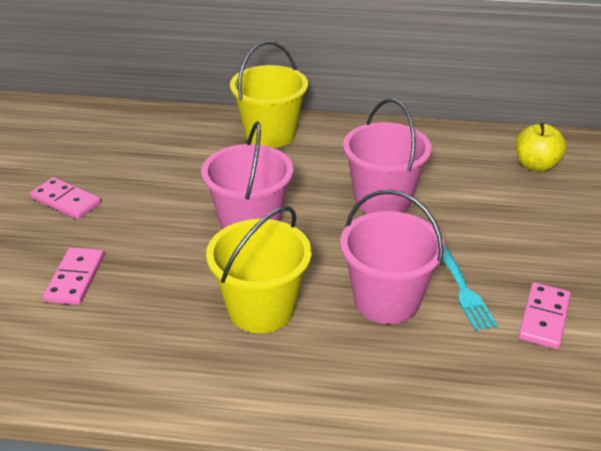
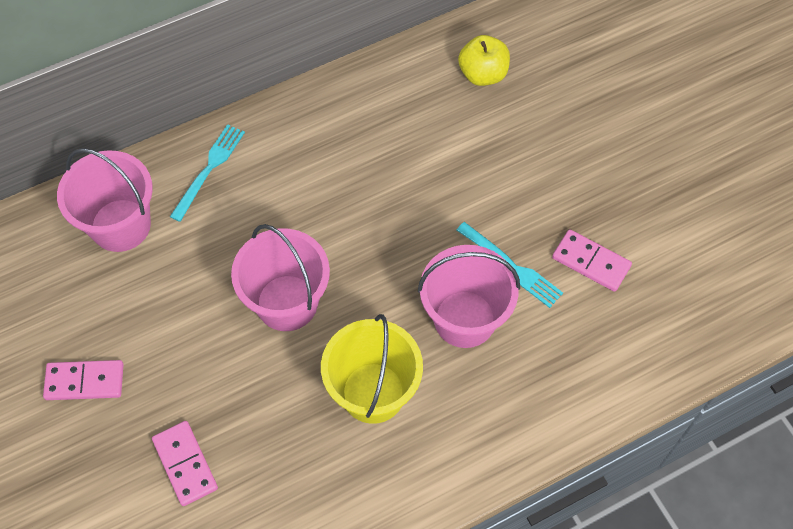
camera: 35 degrees left, 25 degrees up
yellow bucket [230,41,308,148] -> turquoise fork [170,124,245,222]
pink bucket [343,99,432,214] -> pink bucket moved to [57,148,153,252]
pink domino [518,282,571,349] -> pink domino turned 45 degrees counterclockwise [552,229,632,292]

